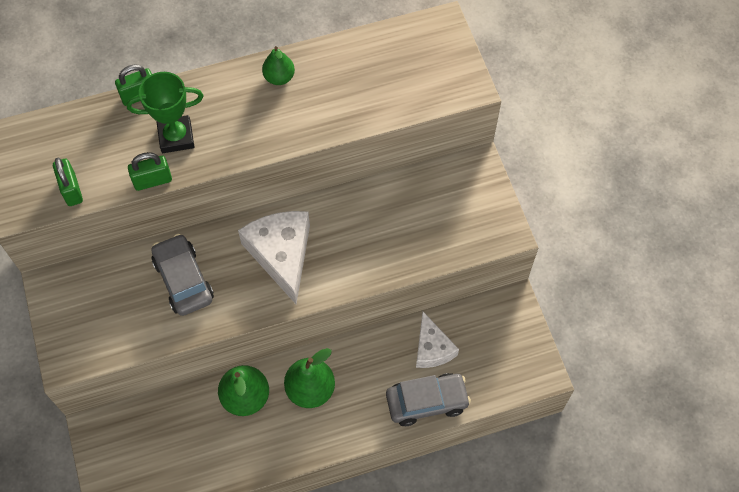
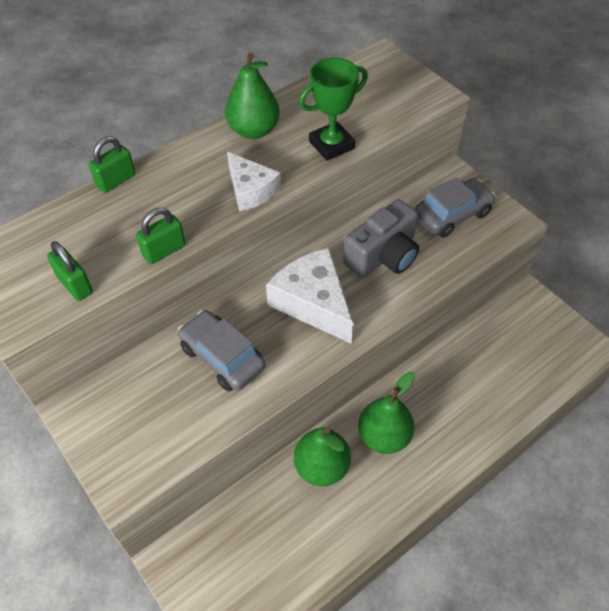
camera: 20 degrees left, 10 degrees down
green trophy [127,72,203,153] -> green trophy moved to [299,58,368,161]
green pear [262,46,295,85] -> green pear [225,53,280,139], size x1.59
grey car [386,373,471,426] -> grey car moved to [415,177,496,238]
white cheese [416,311,459,368] -> white cheese moved to [227,152,281,211]
none -> grey camera [343,199,419,277]

